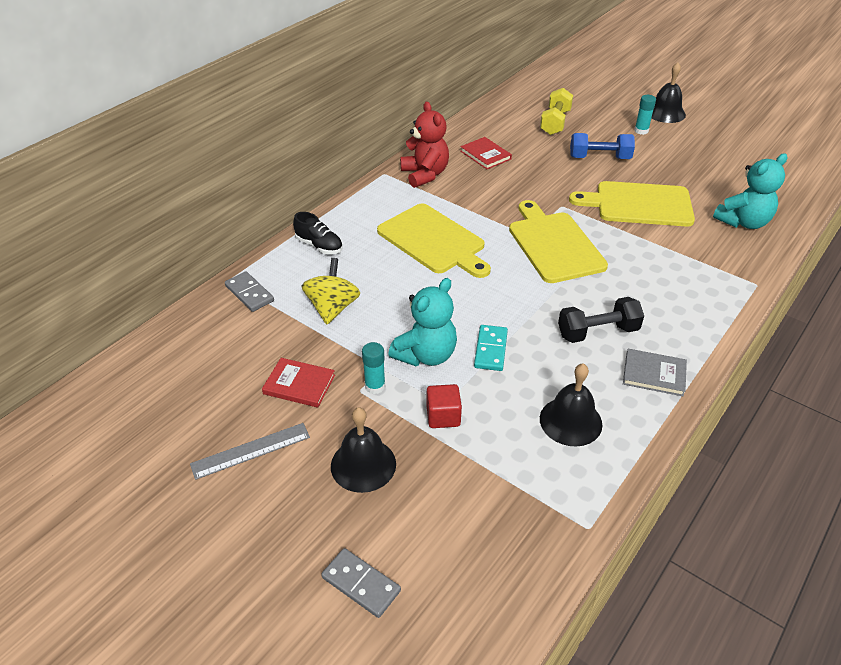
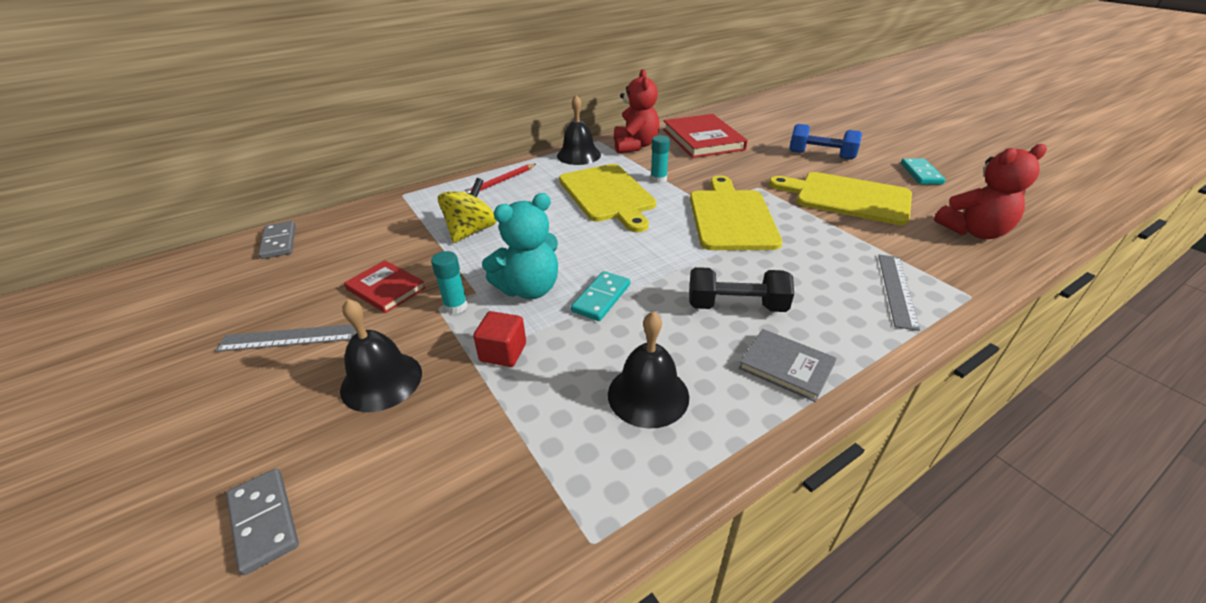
camera: 20 degrees right, 5 degrees down
grey domino [225,272,274,312] -> grey domino moved to [258,221,296,259]
black shoe [293,212,343,254] -> red pencil [462,164,536,194]
red book [460,137,512,169] -> red book [663,114,748,158], size x1.78
yellow dumbbell [540,88,573,135] -> none
turquoise glue stick [634,95,656,135] -> turquoise glue stick moved to [651,135,670,183]
black bell [652,62,686,123] -> black bell moved to [557,95,601,165]
turquoise teddy bear [713,153,787,229] -> red teddy bear [934,144,1047,239]
none -> grey ruler [878,255,920,331]
none -> turquoise domino [901,158,946,185]

